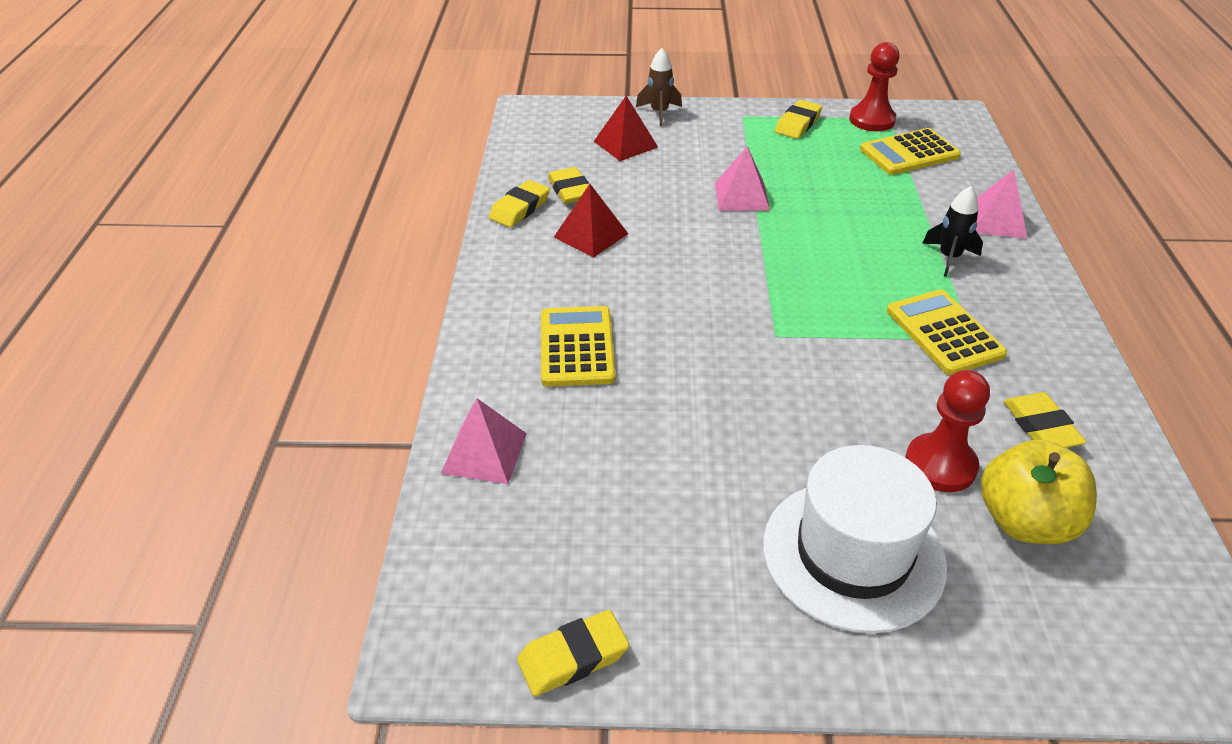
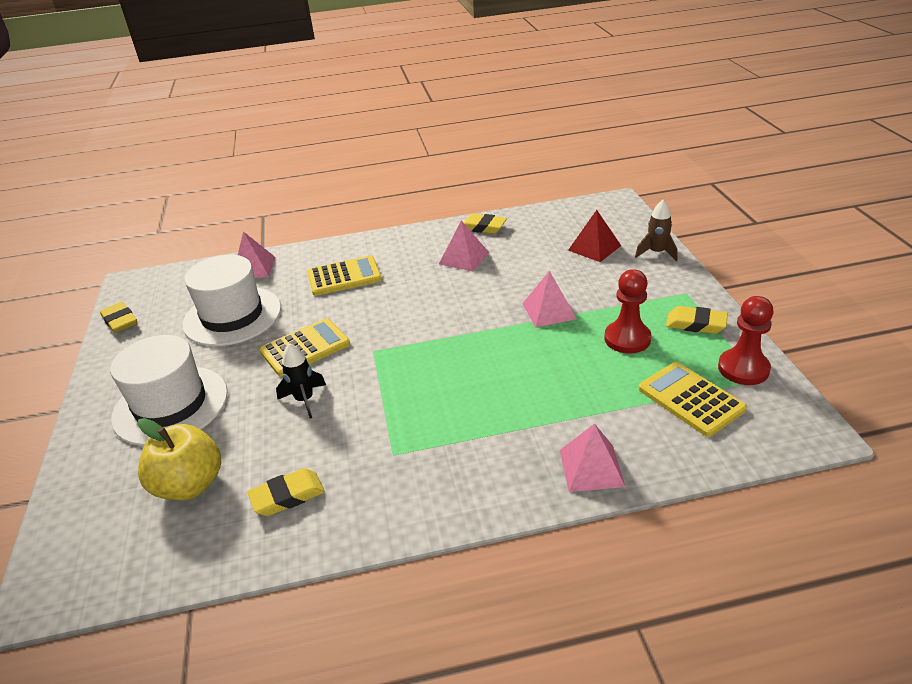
camera: 80 degrees right, 5 degrees down
yellow eraser [548,167,589,204] -> none
red pyramid [554,184,628,258] -> pink pyramid [439,220,489,272]
yellow calculator [887,290,1007,375] -> yellow calculator moved to [259,318,350,376]
red pawn [905,370,990,492] -> red pawn moved to [604,269,651,354]
black rocket [922,186,983,277] -> black rocket moved to [276,343,326,418]
none -> white hat [183,255,281,346]

